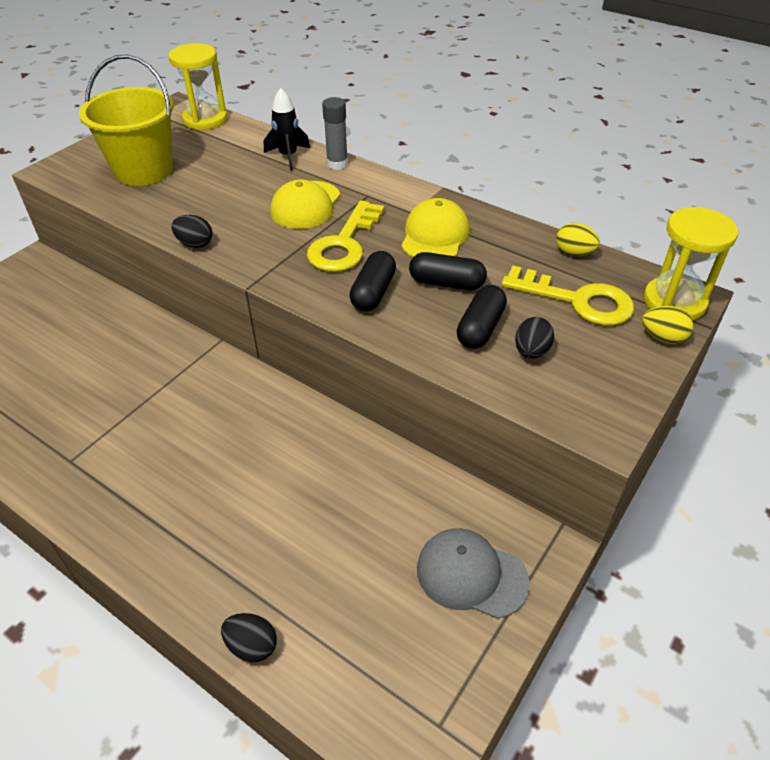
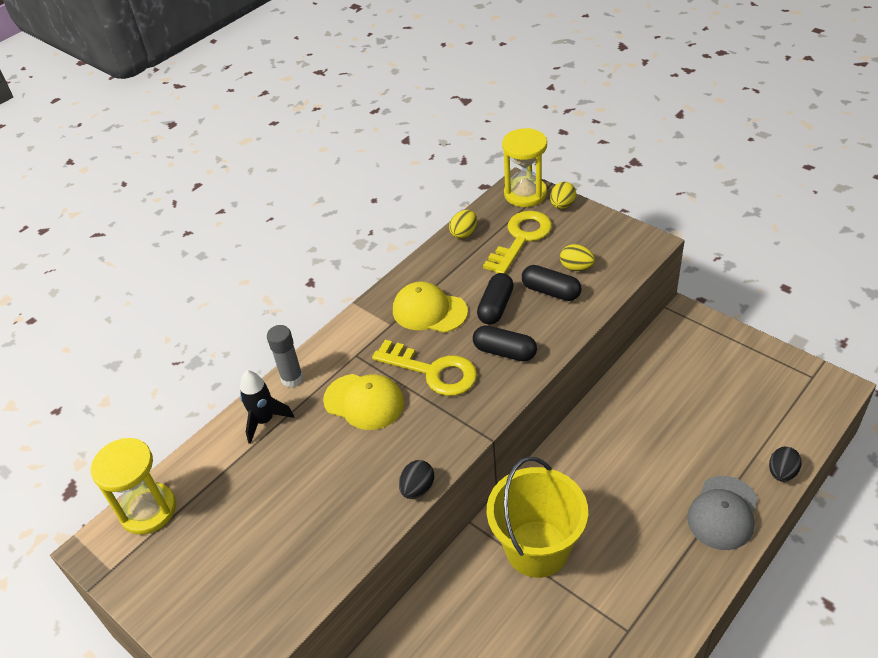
camera: 80 degrees left, 0 degrees up
yellow bucket [79,54,174,186] -> yellow bucket moved to [487,457,588,578]
grey cap [417,528,530,619] -> grey cap moved to [687,476,758,550]
black egg [515,317,554,359] -> yellow egg [560,244,595,271]

